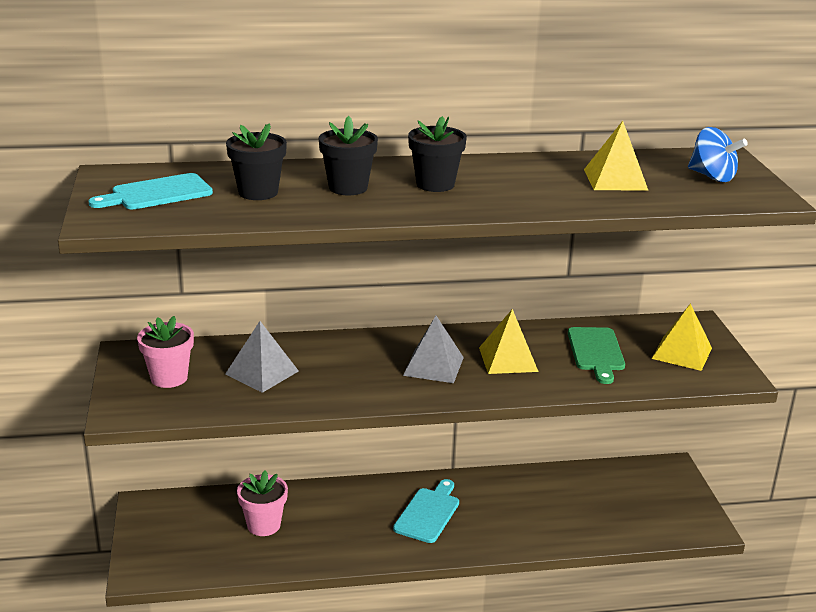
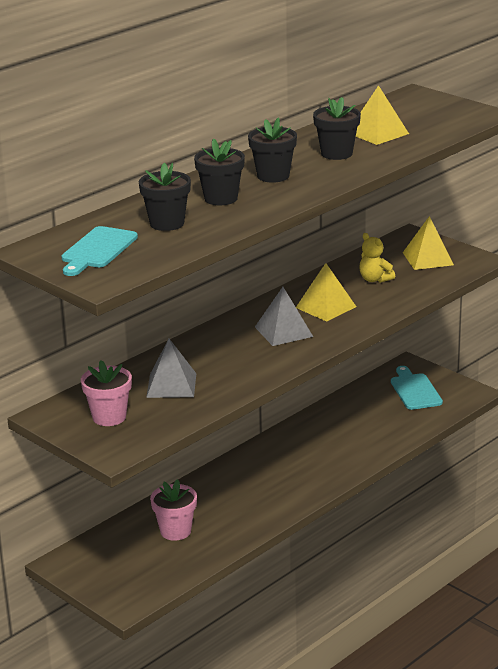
camera: 35 degrees left, 0 degrees up
turquoise cutting board [393,479,459,543] -> turquoise cutting board moved to [391,366,443,410]
green cutting board [568,327,625,384] -> yellow teddy bear [359,233,395,283]
blue spinning top [688,127,748,182] -> none
none -> black flower pot [313,97,361,160]

